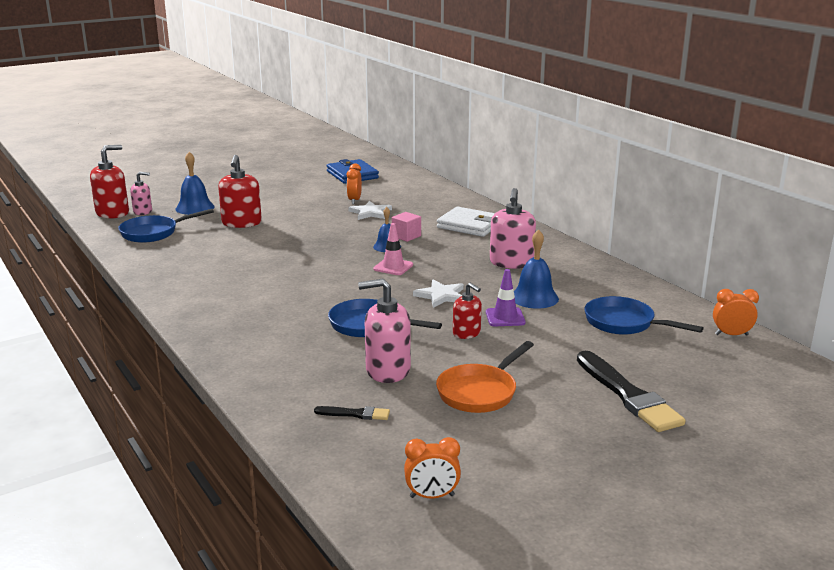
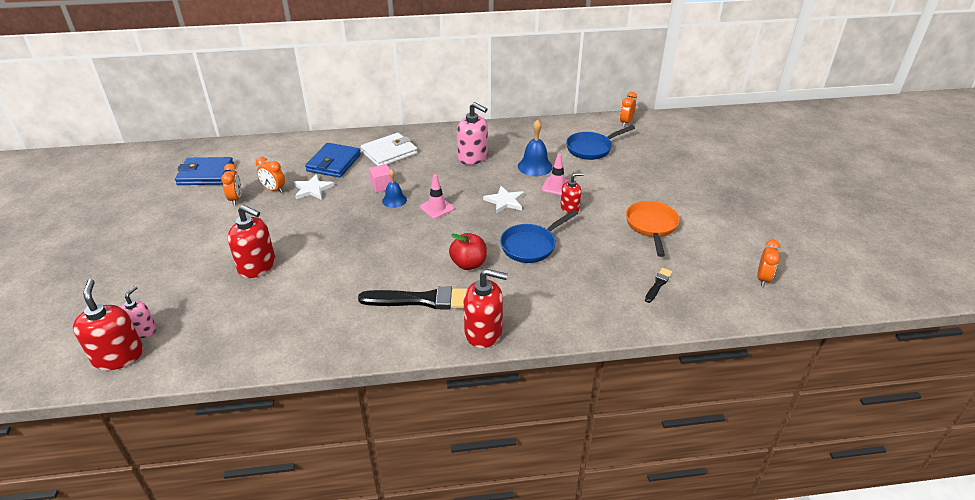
camera: 65 degrees left, 15 degrees up
blue pan [118,209,214,243] -> none
blue bell [176,152,214,215] -> none
pink soap dispenser [358,279,411,383] -> none
orange pan [436,341,534,413] -> orange pan turned 150 degrees counterclockwise [626,201,680,257]
purple traffic cone [486,269,526,326] -> pink traffic cone [542,153,569,195]
black brush [577,351,686,432] -> black brush moved to [358,286,467,310]
none -> orange clock [221,164,242,205]
none -> blue wallet [305,143,361,178]
none -> red apple [449,233,487,270]
none -> red soap dispenser [464,269,508,348]

